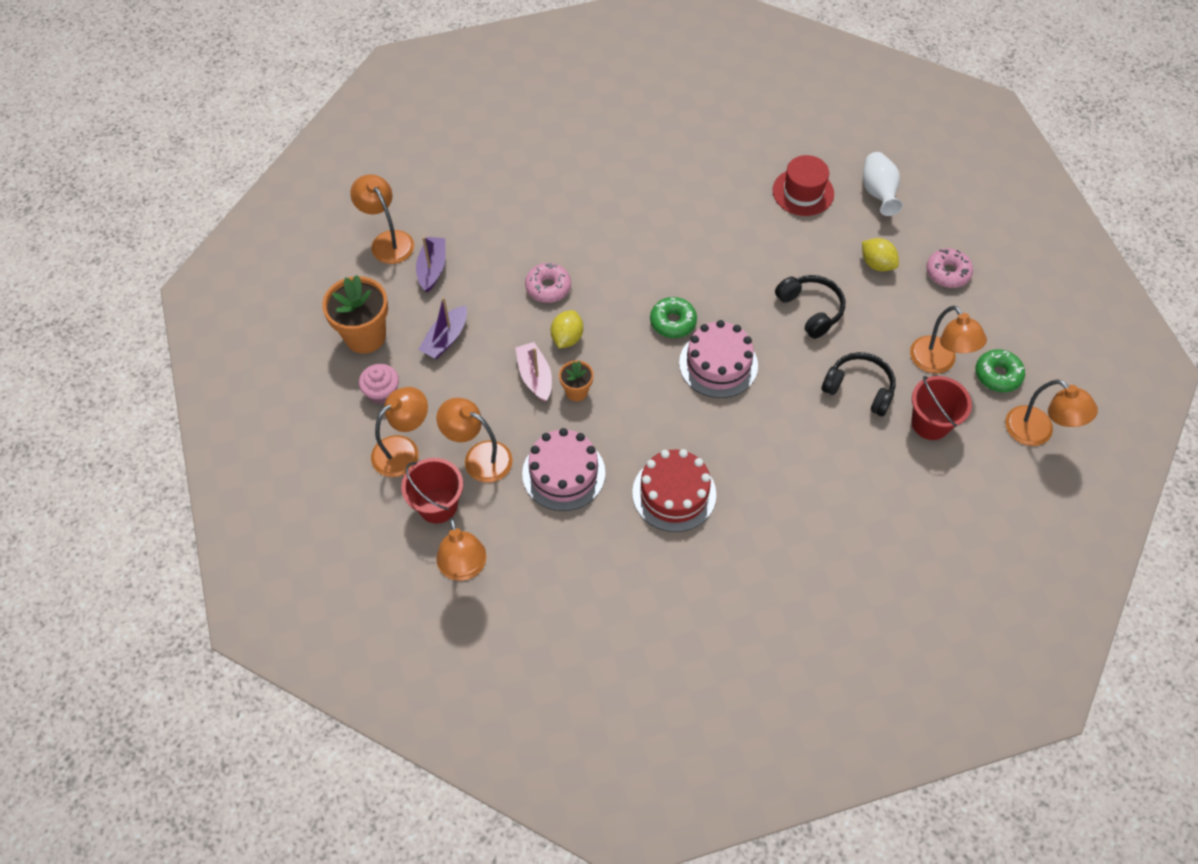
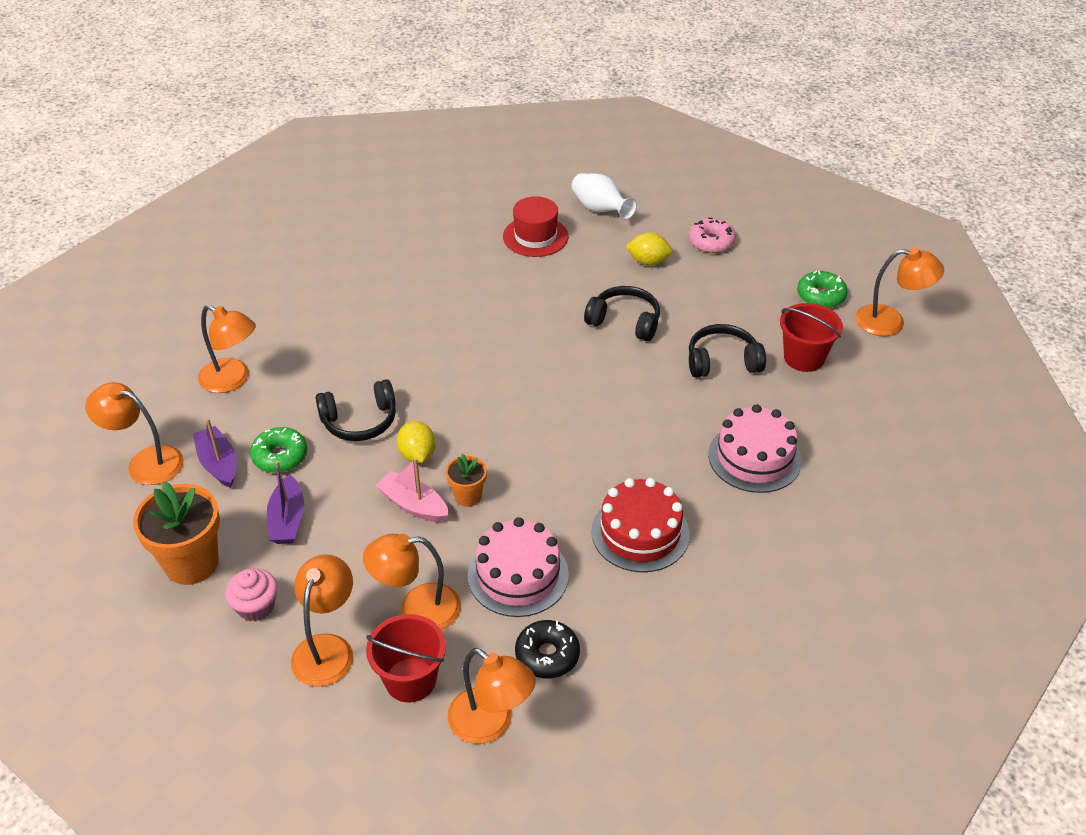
camera: 35 degrees left, 15 degrees down
pink donut [525,263,571,303] -> black headphones [316,379,396,441]
green donut [650,297,697,338] -> green donut moved to [250,427,308,473]
pink cake [679,320,758,398] -> pink cake moved to [708,404,802,493]
orange lamp [910,306,987,374] -> orange lamp moved to [198,305,256,393]
none -> black donut [515,620,580,678]

